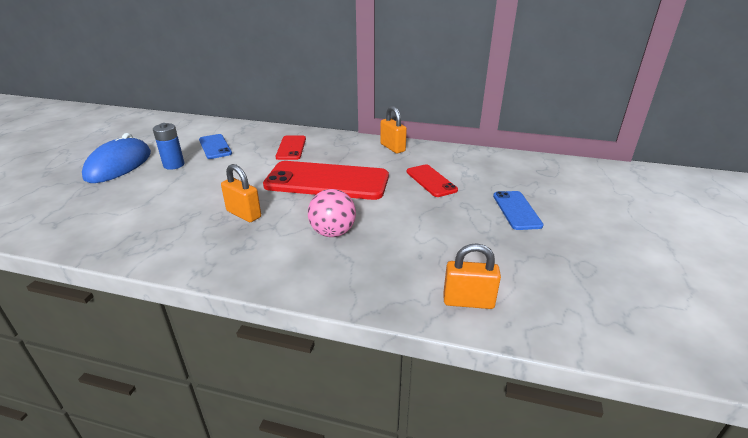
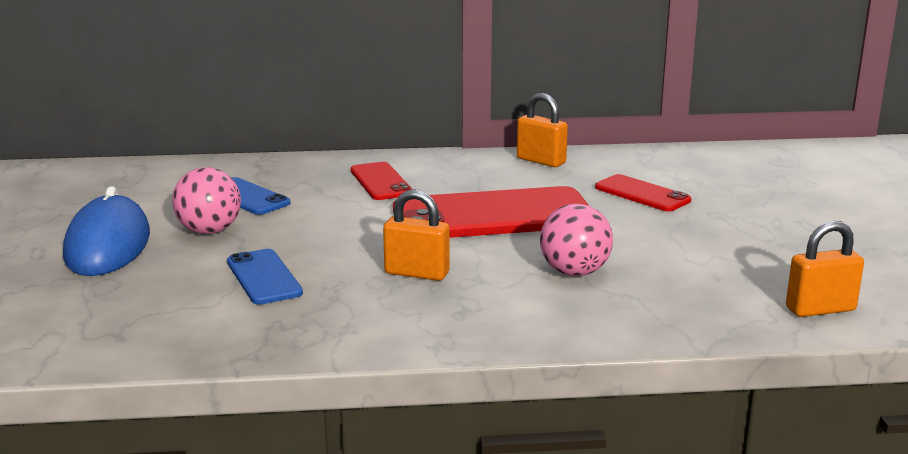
camera: 20 degrees left, 10 degrees down
blue battery [153,123,184,170] -> pink ball [172,167,241,234]
blue phone [493,191,544,230] -> blue phone moved to [227,249,303,305]

